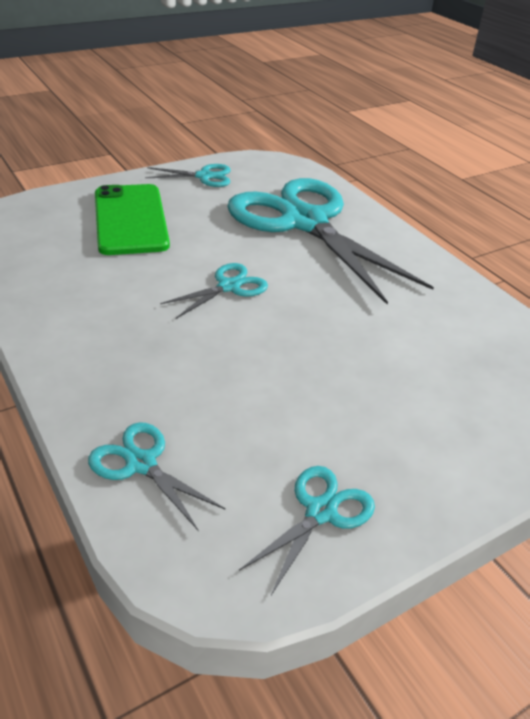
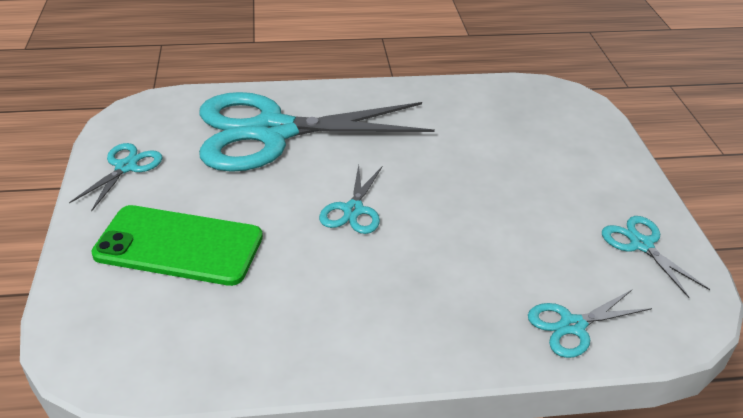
camera: 65 degrees left, 0 degrees up
turquoise scissors [160,263,268,319] -> turquoise scissors turned 150 degrees counterclockwise [319,165,383,234]

